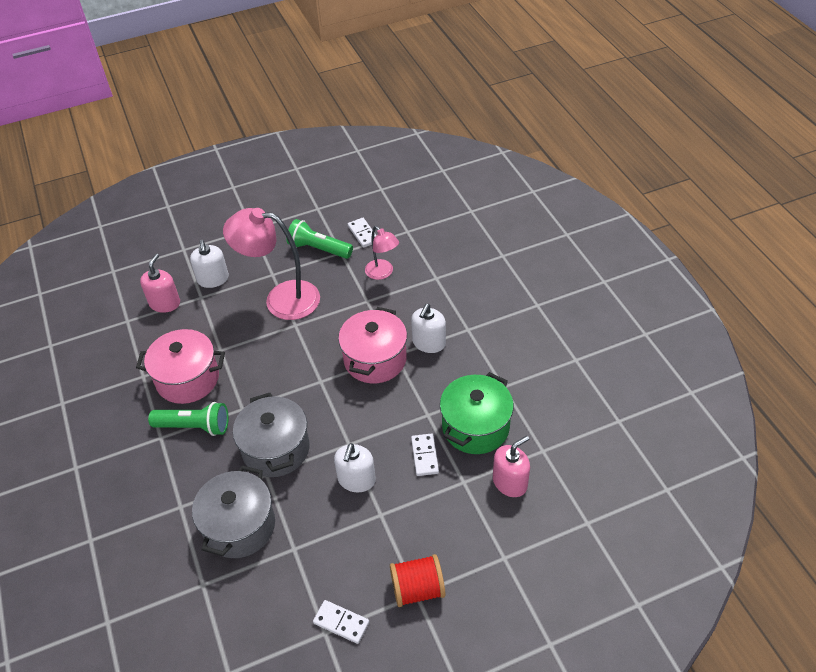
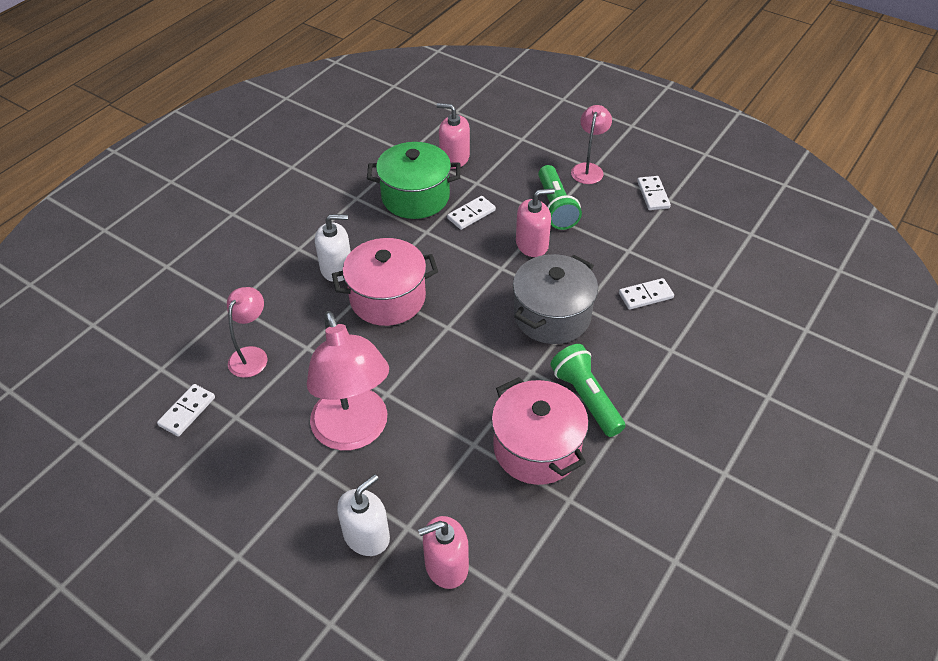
camera: 125 degrees left, 0 degrees up
grey pot [192,465,275,558] -> white domino [619,278,674,310]
green flashlight [286,219,353,259] -> green flashlight moved to [538,165,582,230]
white soap dispenser [334,443,376,492] -> pink soap dispenser [516,188,555,257]
red spool [390,554,445,607] -> pink lamp [571,105,612,184]

